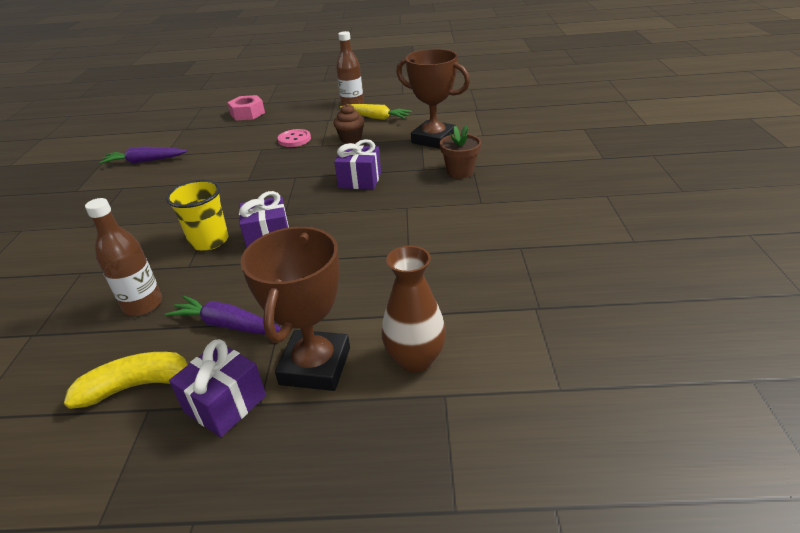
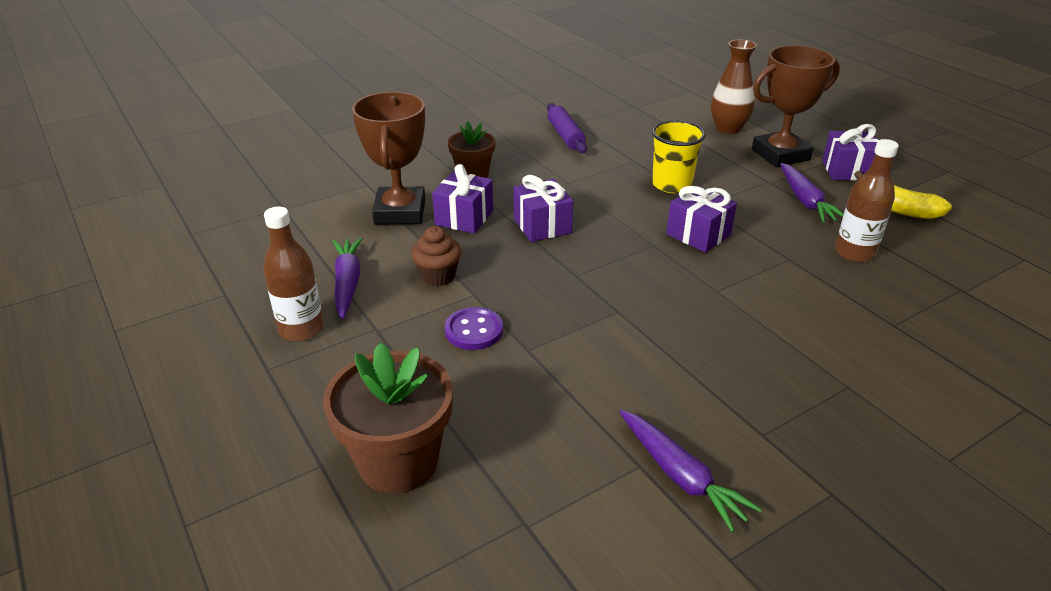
camera: 125 degrees left, 0 degrees up
yellow cup [166,180,228,251] -> yellow cup moved to [652,120,706,193]
pink nut [227,95,265,120] -> brown flower pot [323,343,453,493]
pink button [278,129,311,147] -> purple button [445,307,503,350]
yellow carrot [340,104,412,120] -> purple carrot [333,238,363,319]
none -> purple gift [432,164,493,234]
none -> purple rolling pin [547,103,587,153]

